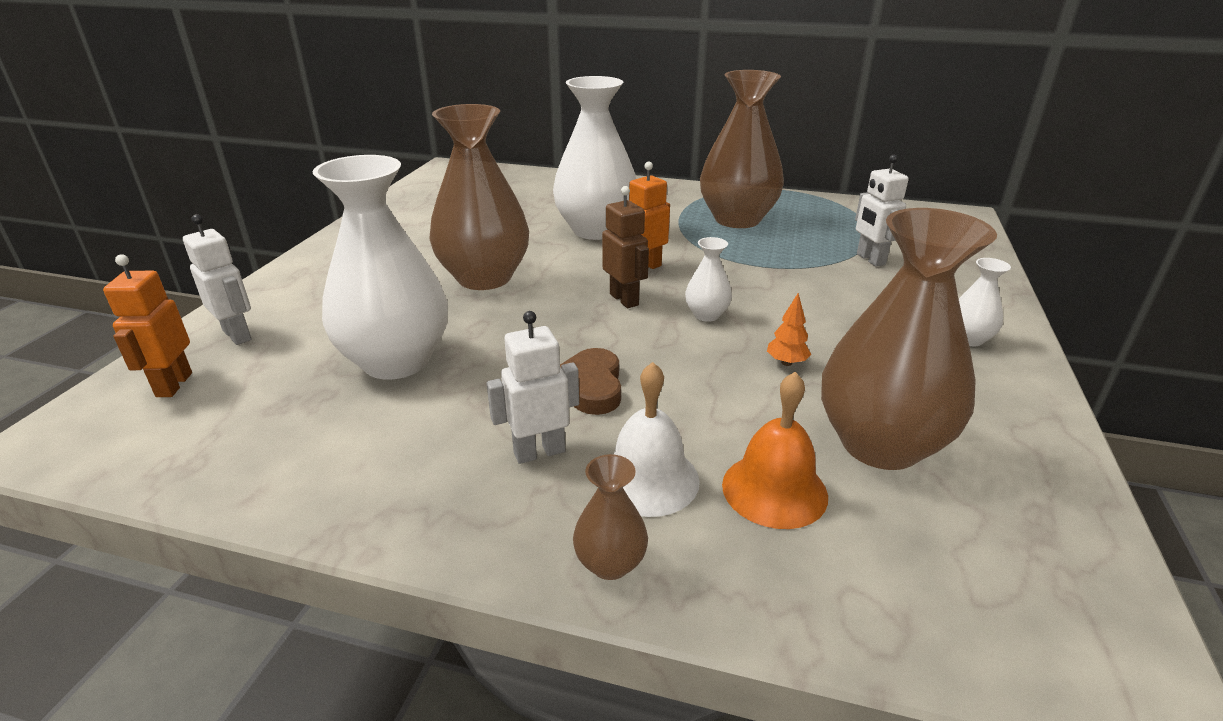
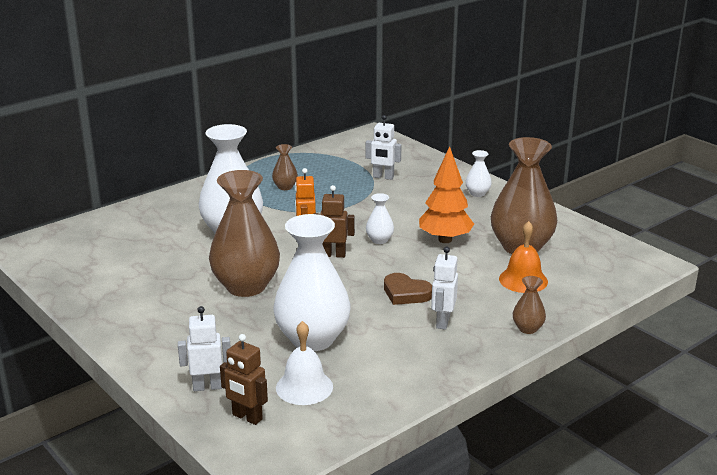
camera: 55 degrees left, 5 degrees down
orange robot [103,254,192,397] -> brown robot [220,334,268,425]
white bell [613,362,700,517] -> white bell moved to [276,321,333,405]
brown vase [700,70,784,228] -> brown vase [272,144,298,190], size x0.44
orange tree [767,293,811,366] -> orange tree [419,146,474,243], size x2.32

